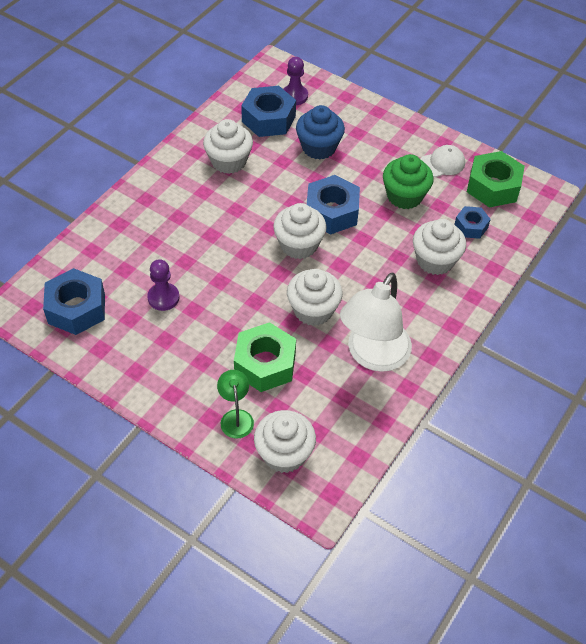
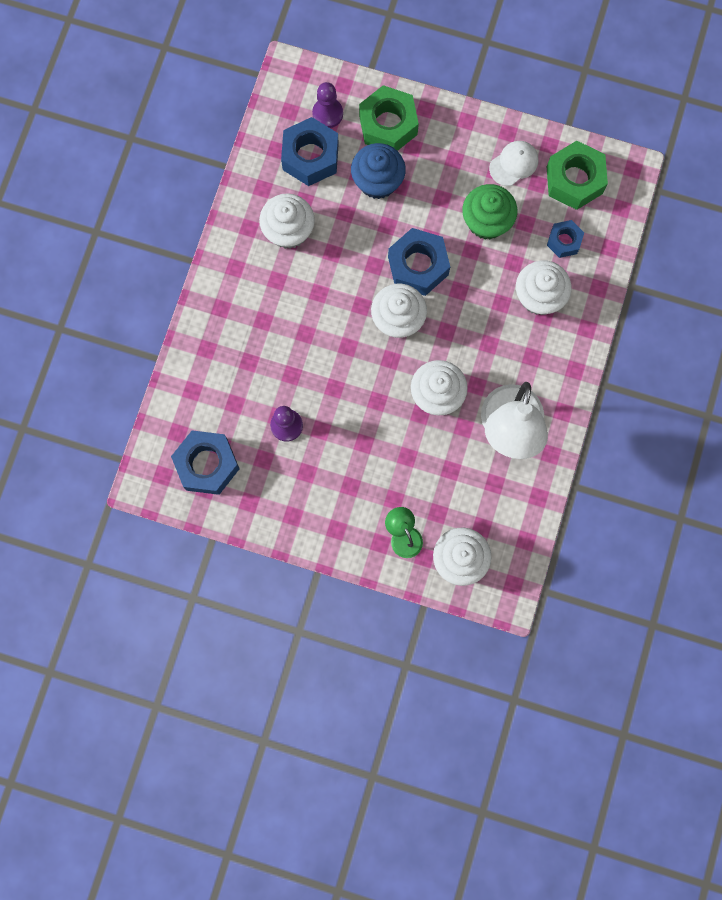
camera: 15 degrees left, 25 degrees up
green nut [234,322,296,392] -> green nut moved to [359,85,419,151]

